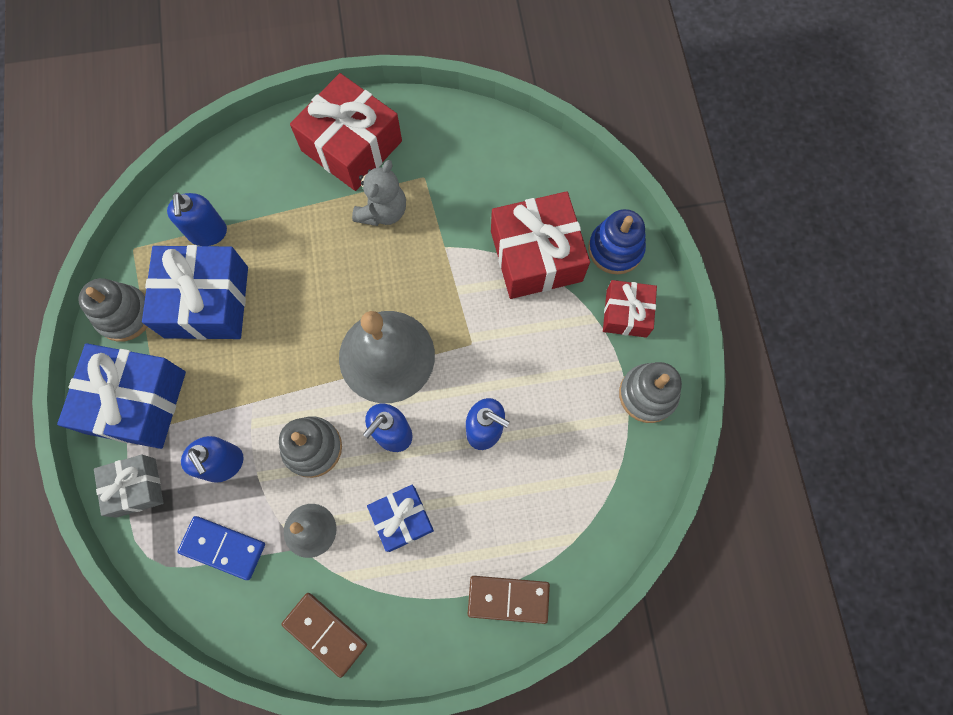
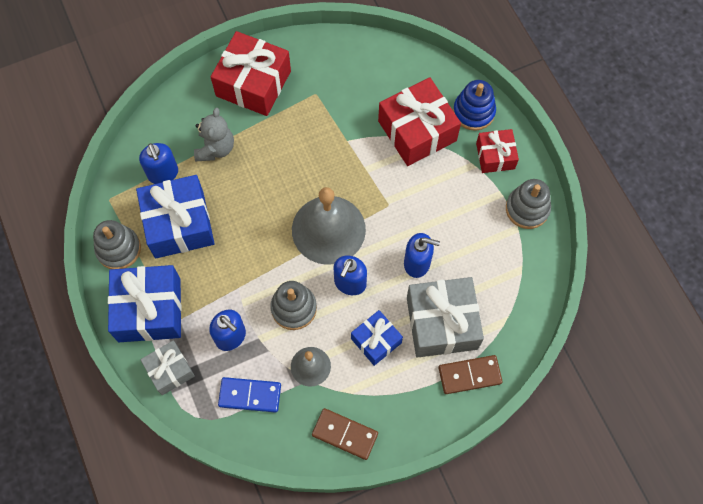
camera: 15 degrees left, 5 degrees down
grey teddy bear [352,160,406,226] -> grey teddy bear moved to [194,108,234,161]
none -> grey gift [407,277,484,358]

